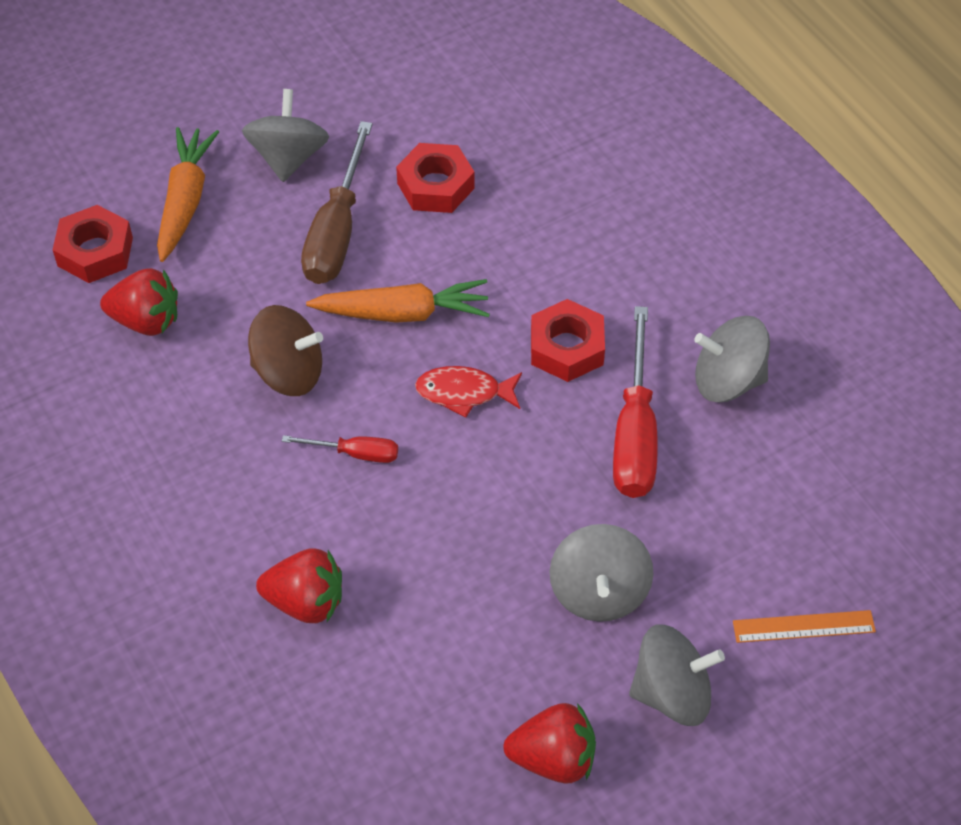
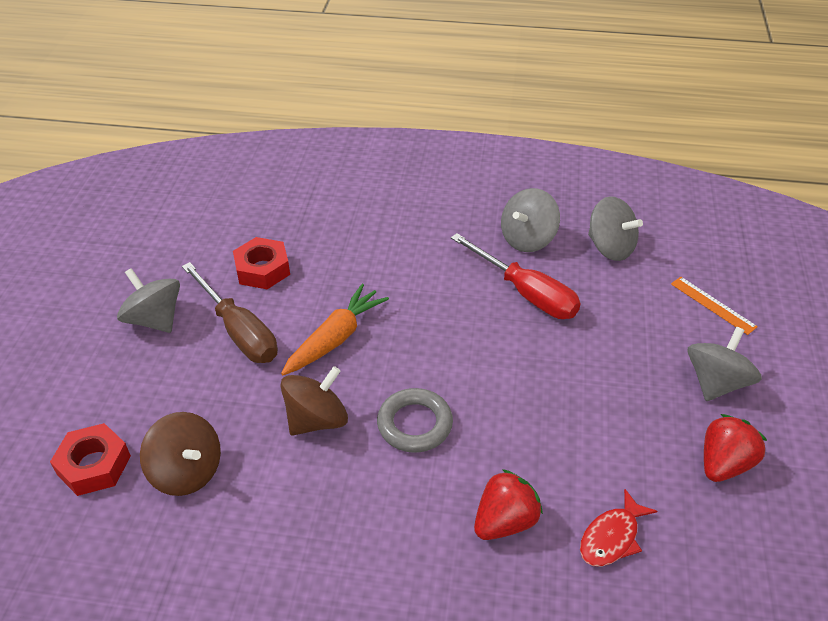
camera: 50 degrees left, 10 degrees down
red strawberry [100,268,178,336] -> brown spinning top [140,412,221,496]
orange carrot [157,127,219,262] -> none
red screwdriver [282,435,398,463] -> grey ring [377,388,453,453]
red fish [415,366,522,418] -> red fish moved to [580,489,657,566]
red nut [531,299,605,382] -> none
grey spinning top [549,524,653,622] -> grey spinning top moved to [588,196,643,261]
orange ruler [733,610,876,643] -> orange ruler turned 75 degrees counterclockwise [671,277,758,335]

